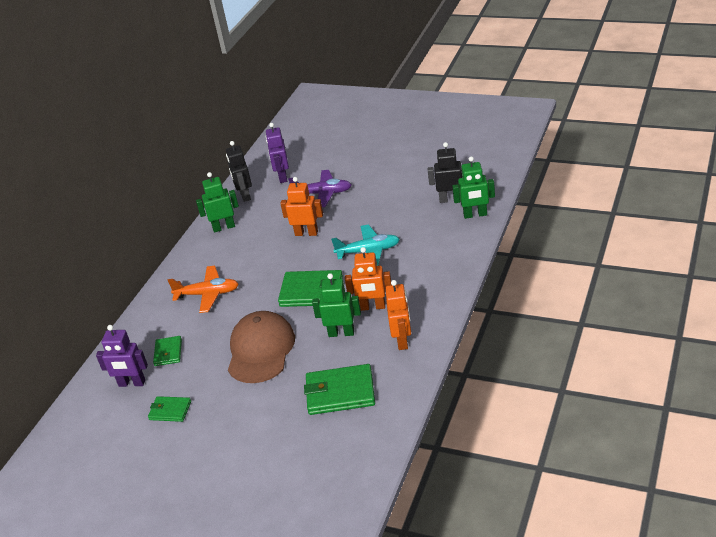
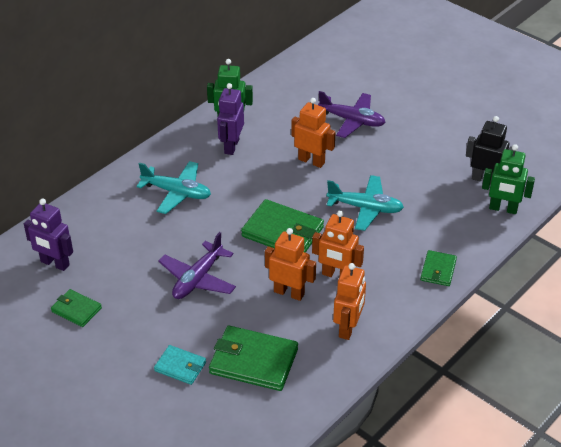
camera: 15 degrees right, 5 degrees up
green wallet [153,336,182,366] -> green wallet moved to [420,250,457,286]
orange plane [168,266,239,313] -> turquoise plane [136,161,211,214]
black robot [226,141,252,202] -> none
brown cap [228,311,295,383] -> purple plane [158,232,236,299]
purple robot [266,123,289,183] -> purple robot moved to [217,83,244,155]
green robot [312,273,361,337] -> orange robot [265,228,316,301]
none -> turquoise wallet [154,345,206,385]

